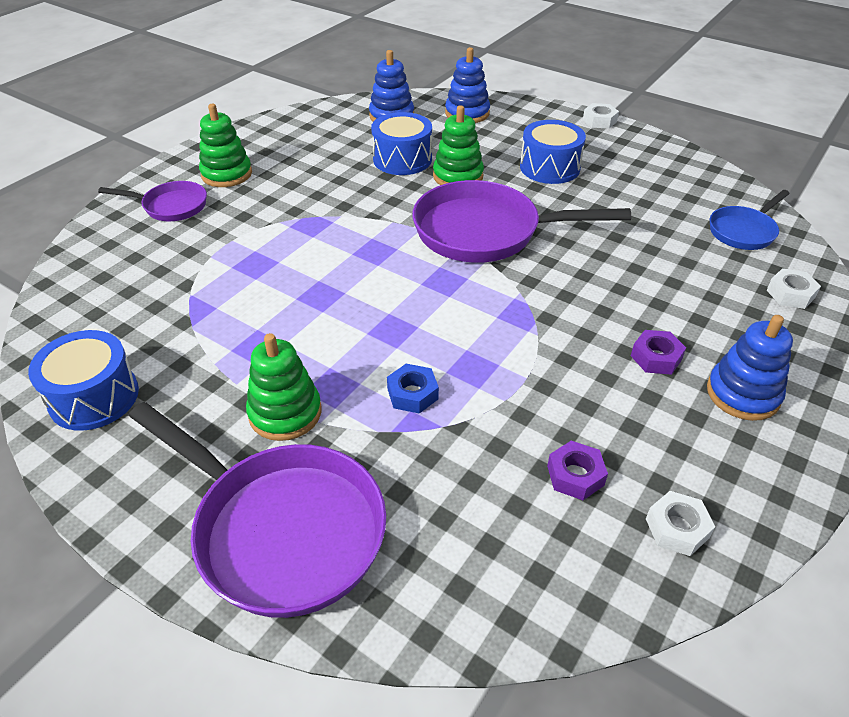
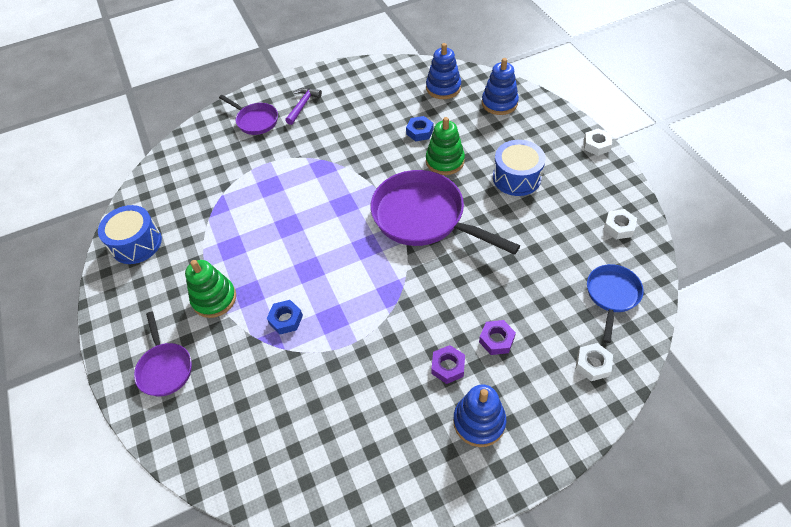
camera: 35 degrees right, 10 degrees up
purple pan [129,402,386,618] -> purple pan [134,312,192,396], size x0.53
green stacking toy [199,104,252,187] -> purple hammer [285,88,322,125]
blue drum [371,112,432,175] -> blue nut [406,116,433,142]
purple nut [547,441,608,500] -> purple nut moved to [479,320,516,355]
white nut [646,491,715,556] -> white nut moved to [603,209,637,239]
blue pan [710,190,790,250] -> blue pan turned 120 degrees clockwise [587,264,644,343]

